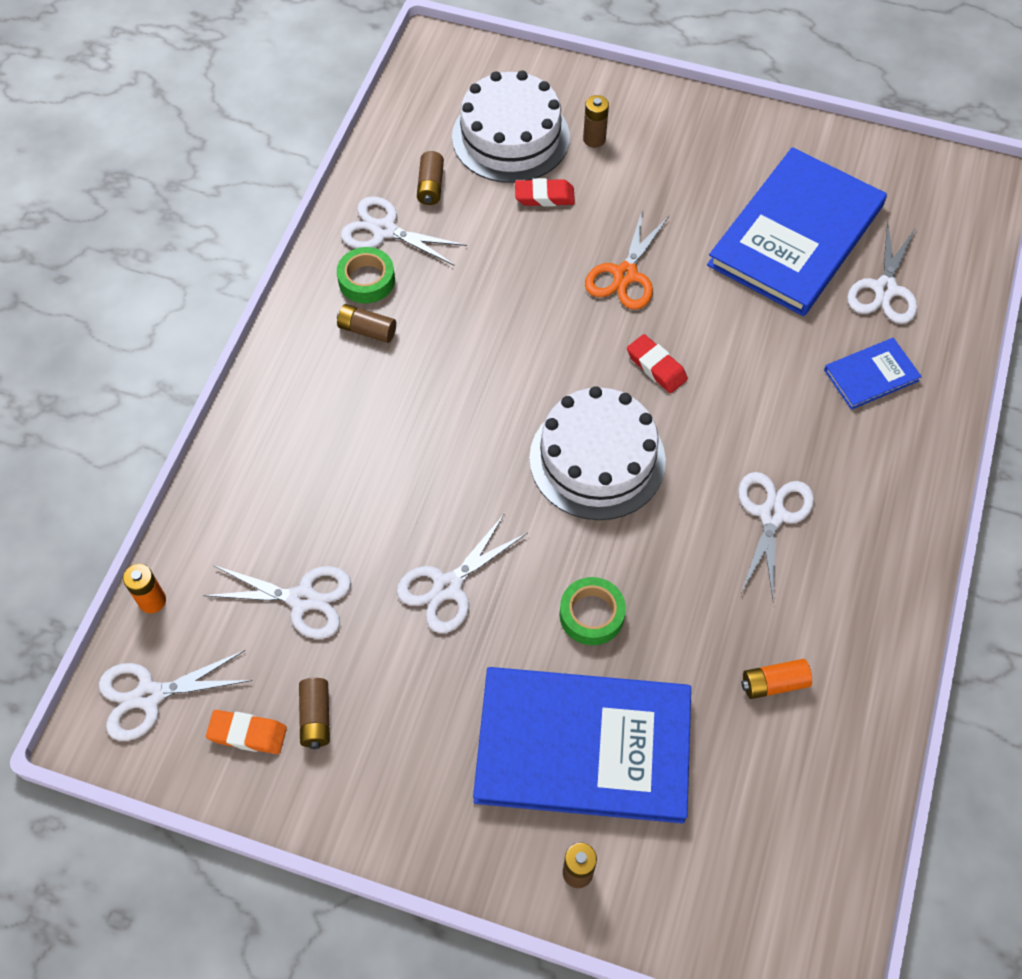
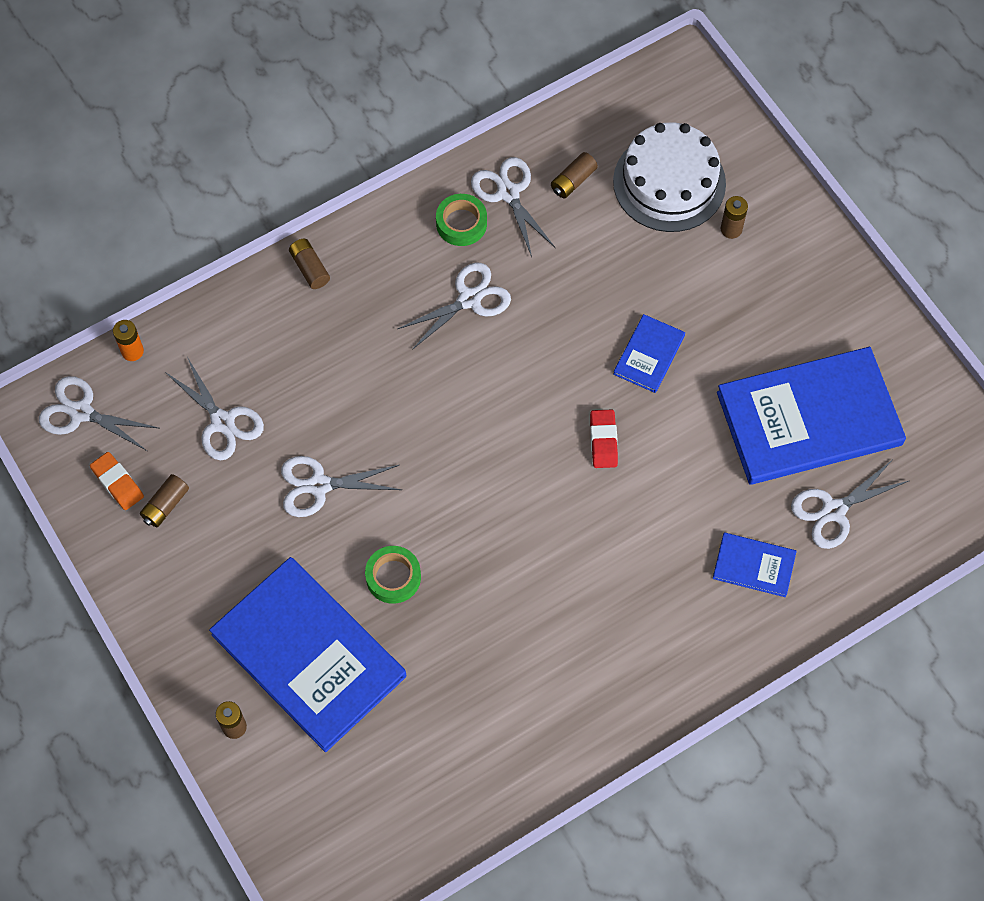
camera: 40 degrees right, 5 degrees up
brown battery [337,304,396,343] -> brown battery moved to [289,239,330,289]
red eraser [515,178,575,207] -> none
white cake [529,386,666,520] -> none
orange scissors [585,208,669,310] -> blue book [613,314,685,393]
white scissors [738,472,814,603] -> white scissors moved to [397,263,511,350]
orange battery [741,659,812,699] -> none

